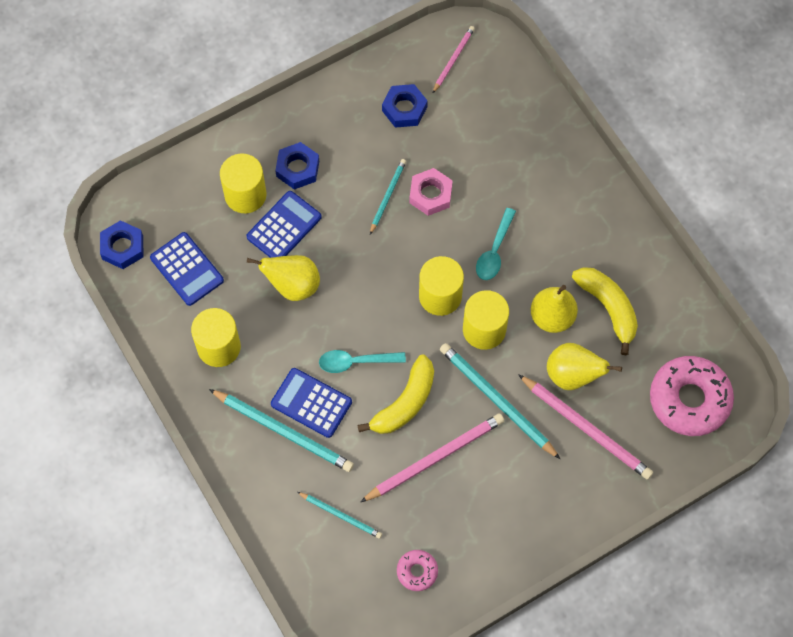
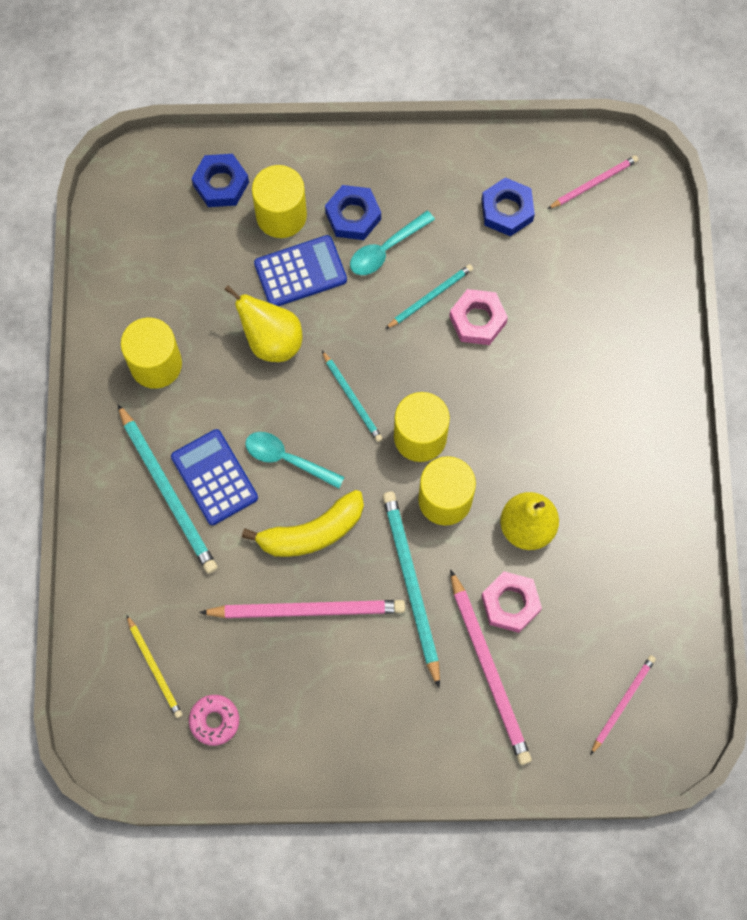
camera: 30 degrees right, 5 degrees up
blue nut [100,220,143,269] -> blue nut moved to [191,154,249,207]
blue calculator [150,232,224,306] -> none
turquoise pencil [297,492,382,539] -> turquoise pencil moved to [322,351,383,442]
turquoise spoon [476,208,516,280] -> turquoise spoon moved to [350,211,435,275]
yellow pear [547,343,622,390] -> pink nut [481,571,542,633]
yellow banana [572,267,638,355] -> none
pink donut [650,356,734,436] -> pink pencil [590,655,656,755]
none -> yellow pencil [126,615,183,718]

